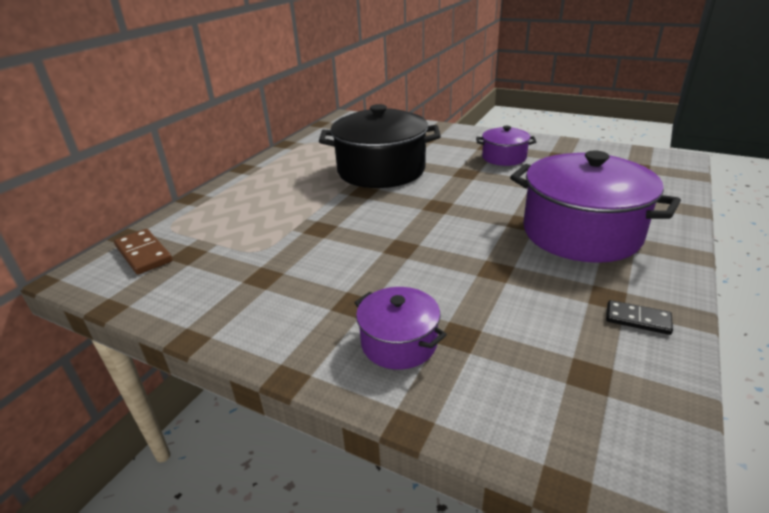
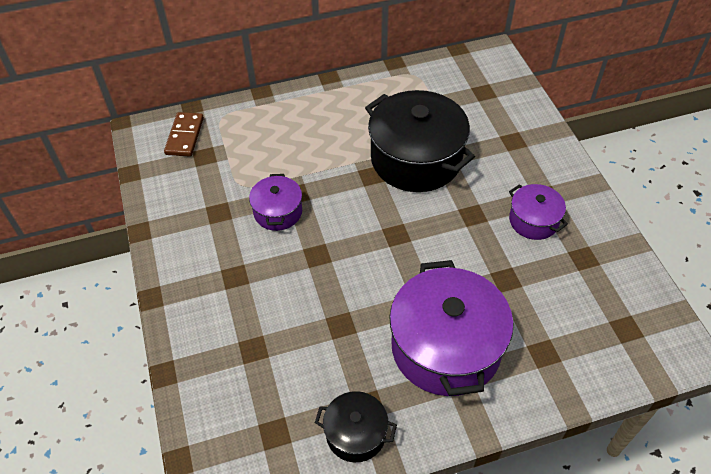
camera: 45 degrees right, 20 degrees up
purple pot [354,287,447,370] -> purple pot moved to [249,174,302,231]
black domino [606,300,673,335] -> black pot [315,391,397,462]

